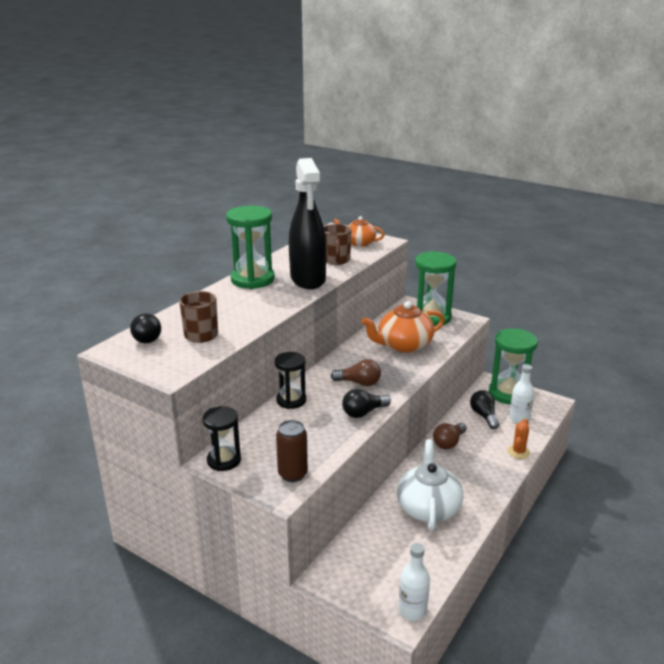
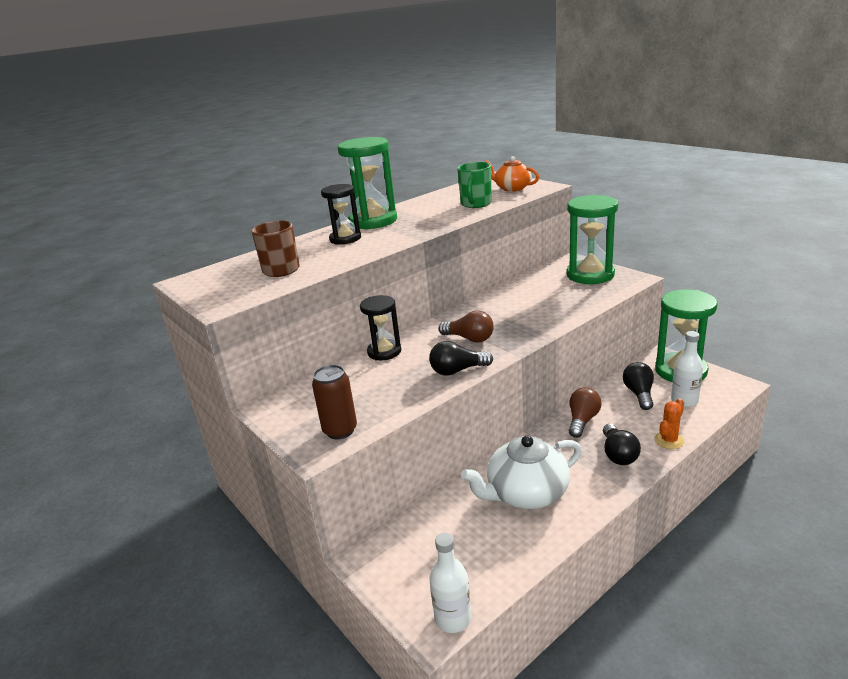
camera: 20 degrees right, 0 degrees up
black light bulb [130,313,161,343] -> black light bulb moved to [603,424,641,465]
black hourglass [203,406,241,471] -> black hourglass moved to [321,184,361,245]
black spray bottle [289,158,326,289] -> none
brown mug [324,224,352,265] -> green mug [457,162,492,208]
orange teapot [361,301,445,353] -> none
white teapot [397,439,463,531] -> white teapot turned 135 degrees counterclockwise [461,435,582,509]
brown light bulb [433,423,467,450] -> brown light bulb turned 150 degrees clockwise [569,387,602,438]

